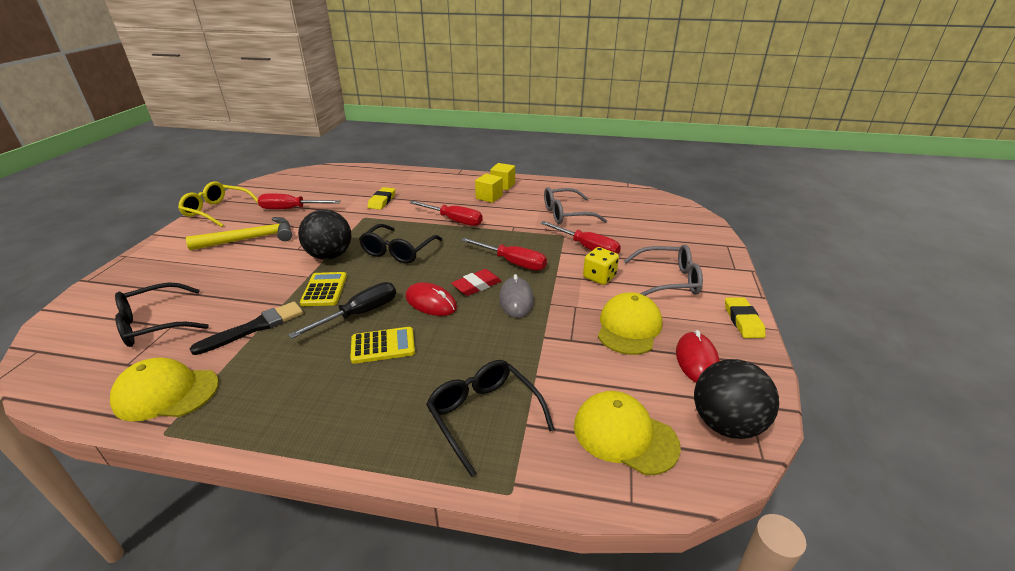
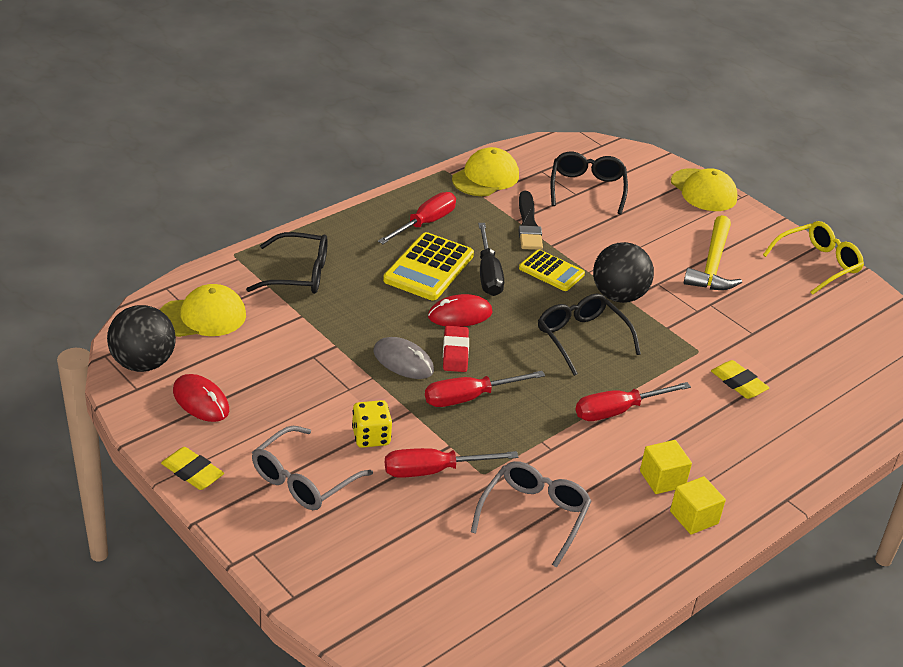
camera: 125 degrees right, 5 degrees up
red screwdriver [258,193,341,209] -> red screwdriver moved to [378,192,456,244]
yellow calculator [350,327,415,364] -> yellow calculator [383,232,474,300], size x1.57
yellow cap [598,292,662,355] -> yellow cap moved to [671,168,737,211]

